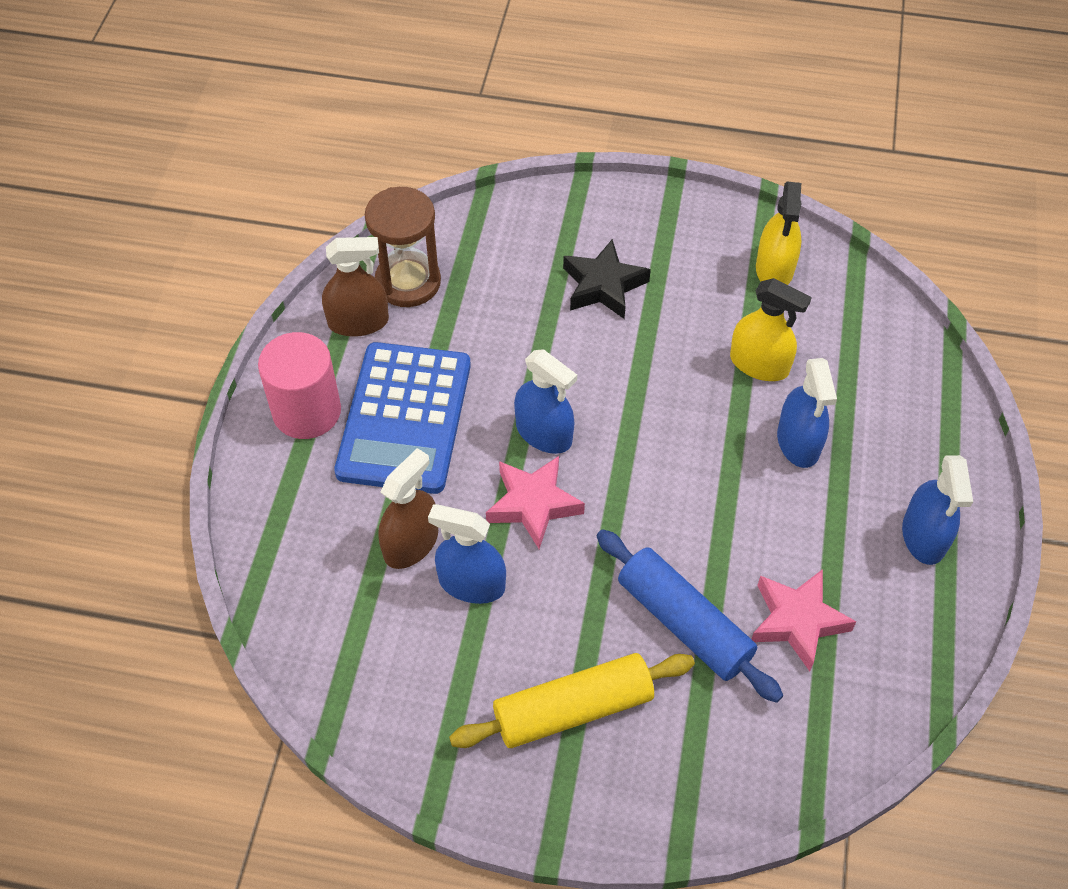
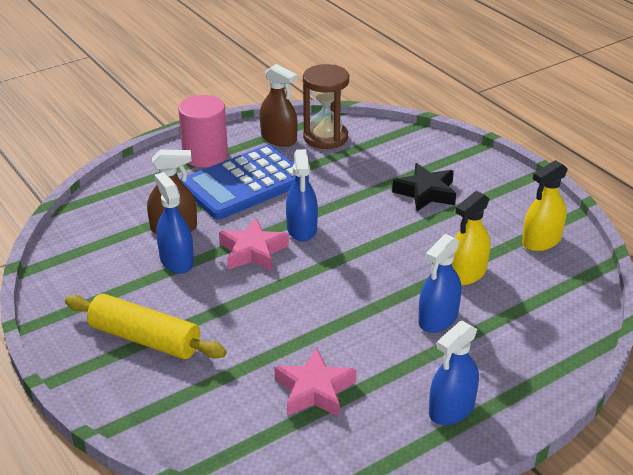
camera: 45 degrees right, 20 degrees down
blue rolling pin [596,529,783,703] -> none
yellow spray bottle [730,278,812,381] -> yellow spray bottle turned 60 degrees clockwise [452,191,490,285]

